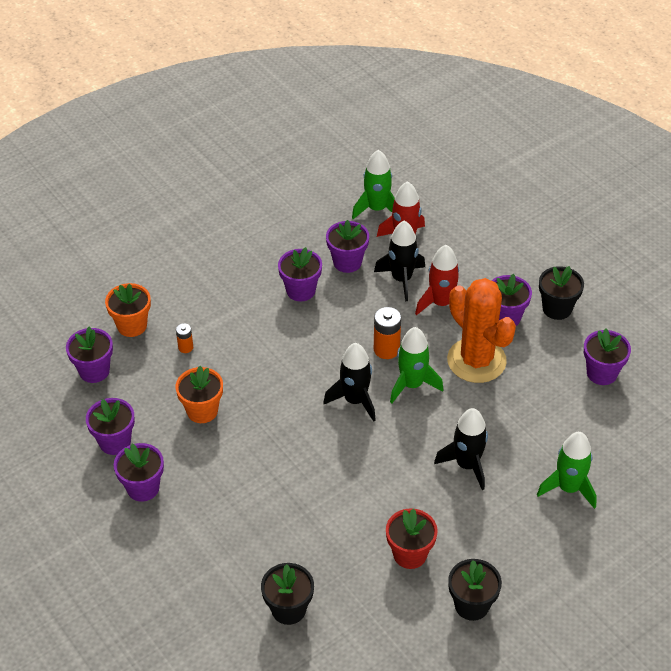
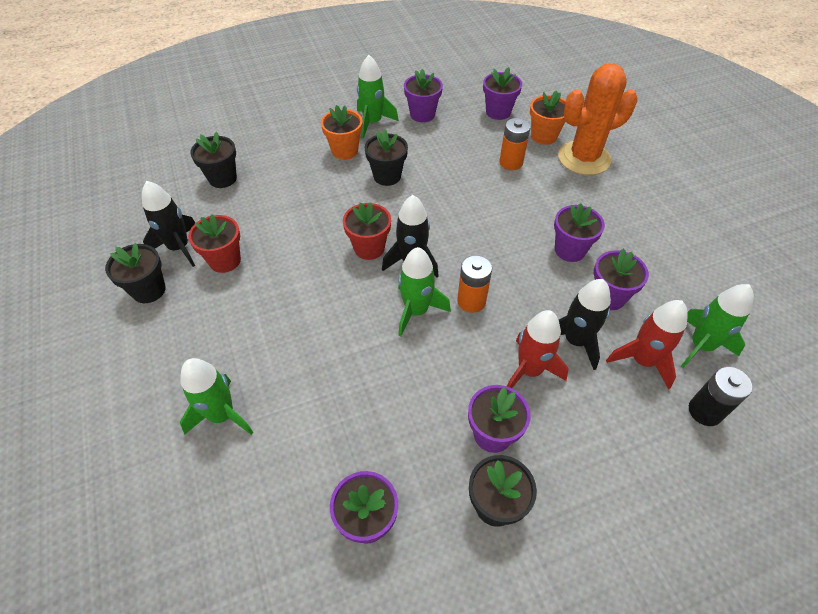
camera: 105 degrees right, 5 degrees up
purple flower pot [114,443,164,502] -> green rocket [357,55,399,139]
orange battery [176,323,193,353] -> orange battery [499,118,530,170], size x1.73
orange flower pot [176,366,223,423] -> orange flower pot moved to [321,105,362,160]
black rocket [434,408,488,490] -> black rocket moved to [142,181,195,267]
orange cactus [447,278,516,383] -> orange cactus moved to [558,63,637,175]
none -> red flower pot [343,202,391,260]
none -> black flower pot [364,129,408,186]
none -> black battery [689,367,752,426]

